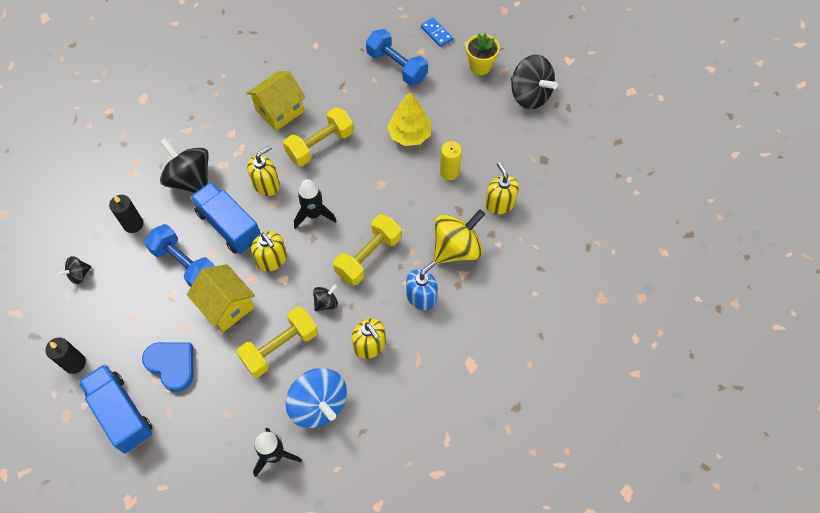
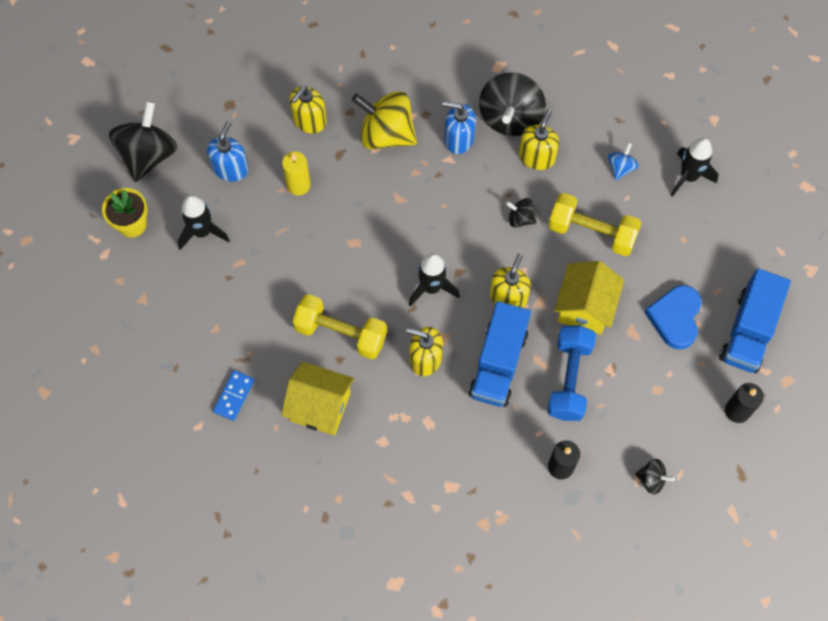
camera: 120 degrees left, 5 degrees up
black spinning top [160,138,209,193] -> black spinning top moved to [479,73,546,136]
blue spinning top [286,368,347,428] -> blue spinning top [608,142,639,180], size x0.48
yellow dumbbell [333,214,401,286] -> none
blue dumbbell [366,29,428,86] -> none
yellow tree [387,92,432,146] -> none
blue domino [421,18,453,47] -> blue domino moved to [213,370,254,421]
none -> black rocket [178,195,230,250]
none -> blue soap dispenser [207,121,248,182]

